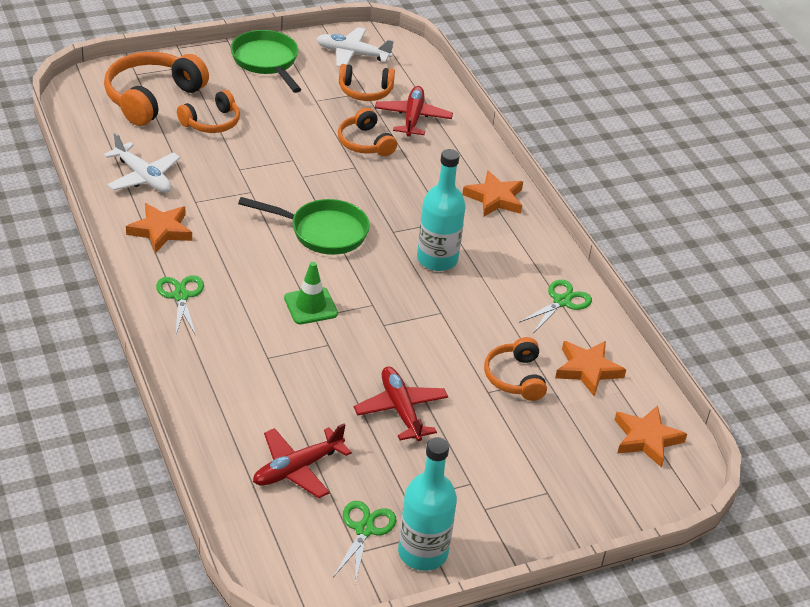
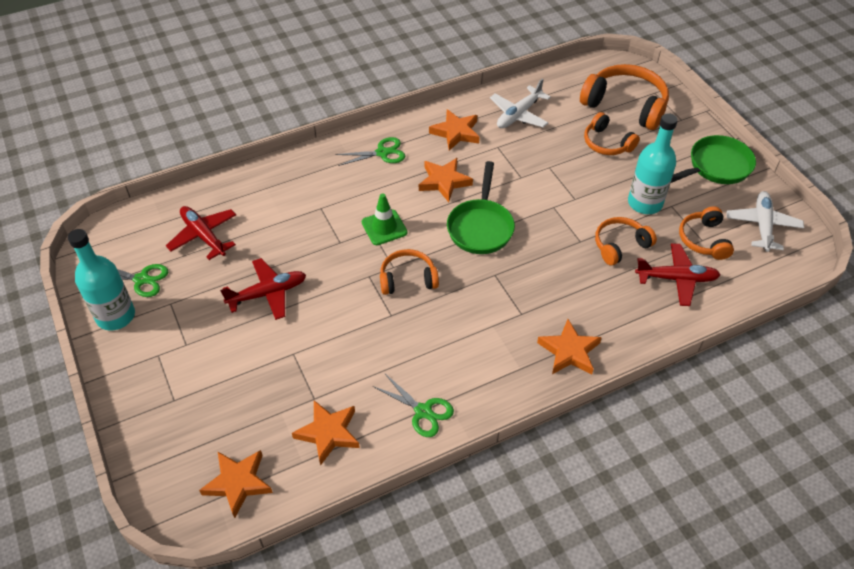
camera: 90 degrees right, 10 degrees up
turquoise bottle [417,149,465,271] -> turquoise bottle moved to [628,113,678,214]
orange headphones [484,337,547,401] -> orange headphones moved to [380,249,439,295]
none -> orange star [419,158,473,202]

